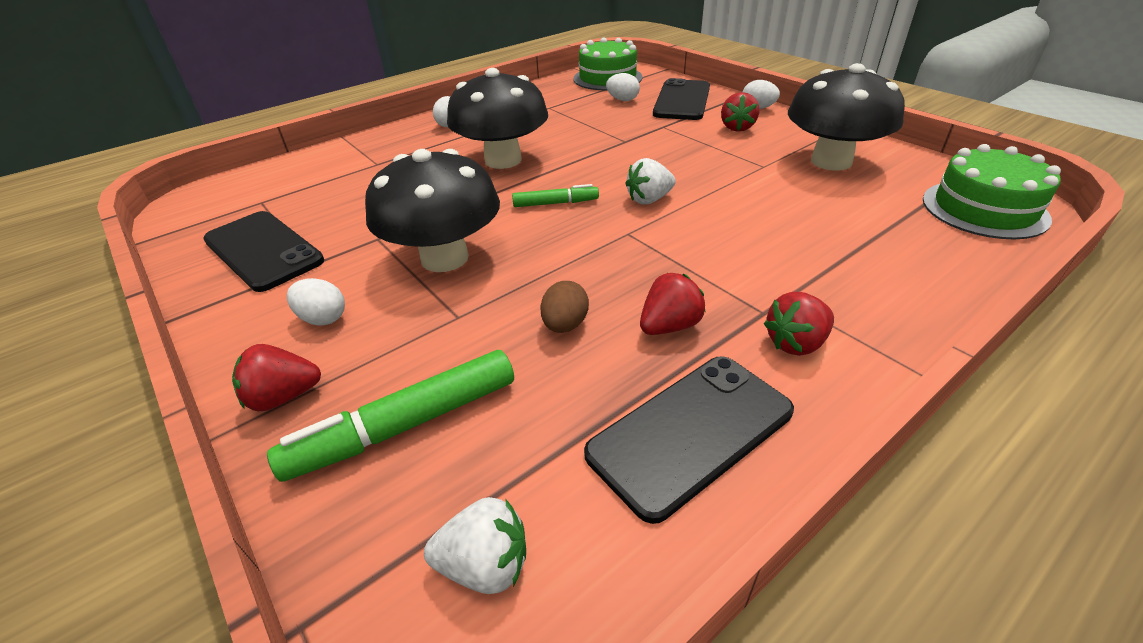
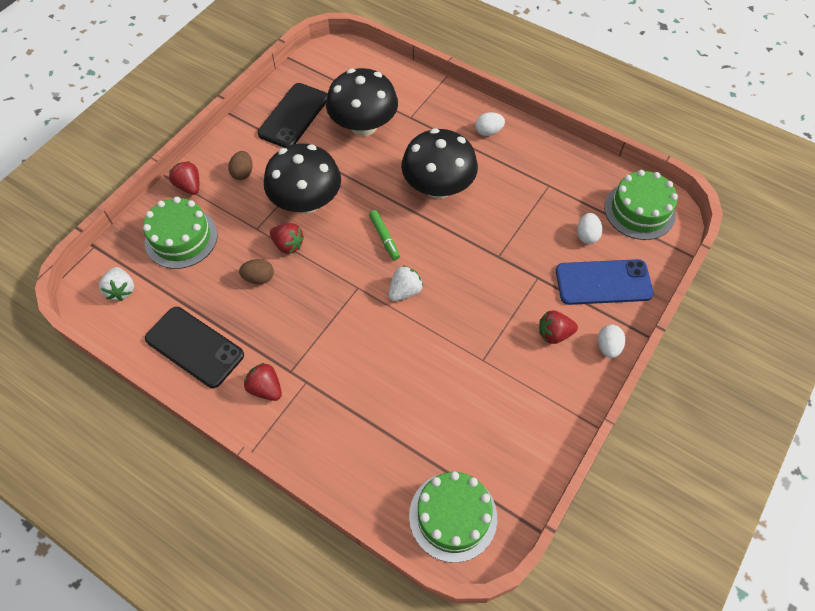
camera: 70 degrees right, 20 degrees up
green marker [267,350,514,482] -> green cake [143,197,218,269]
white egg [287,278,345,326] -> brown egg [228,151,253,180]
white strawberry [625,158,676,205] -> white strawberry turned 90 degrees clockwise [388,265,423,301]
red strawberry [640,273,706,335] -> red strawberry moved to [270,223,304,254]
black phone [653,78,710,120] -> blue phone [556,259,654,305]
black mushroom [788,63,905,171] -> black mushroom moved to [326,68,398,136]

